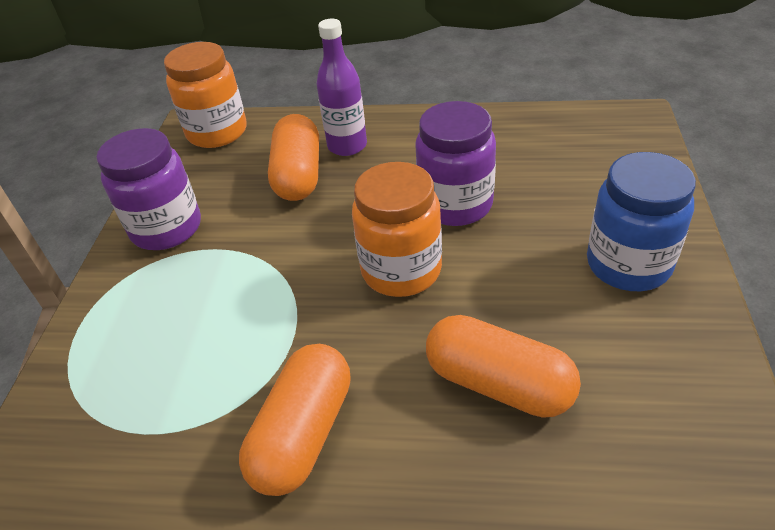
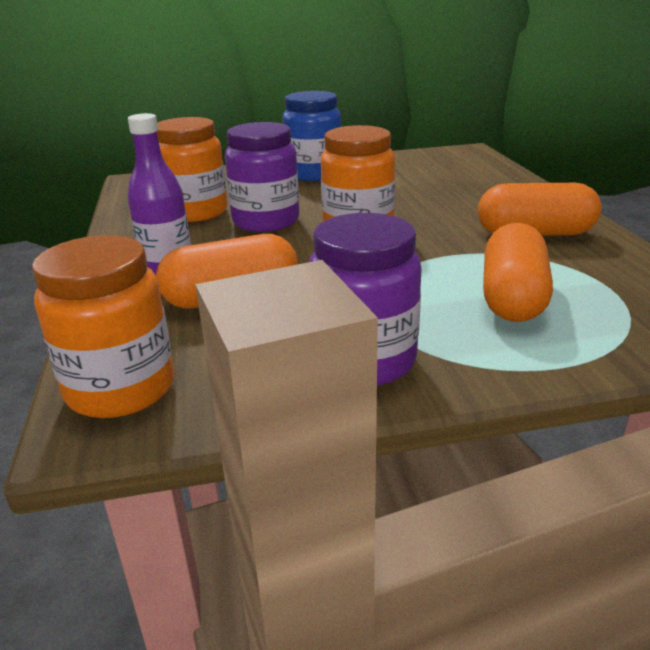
camera: 110 degrees left, 15 degrees down
orange capsule [426,315,581,418] -> orange capsule moved to [483,223,553,322]
none -> orange jar [157,117,227,222]

